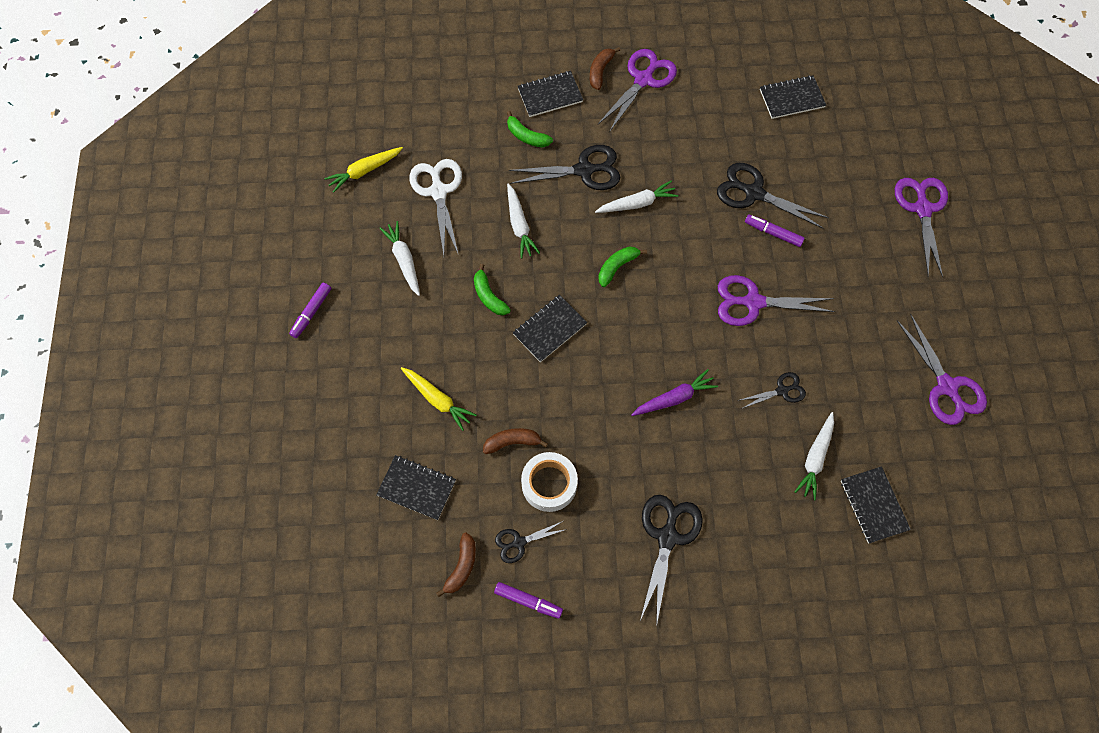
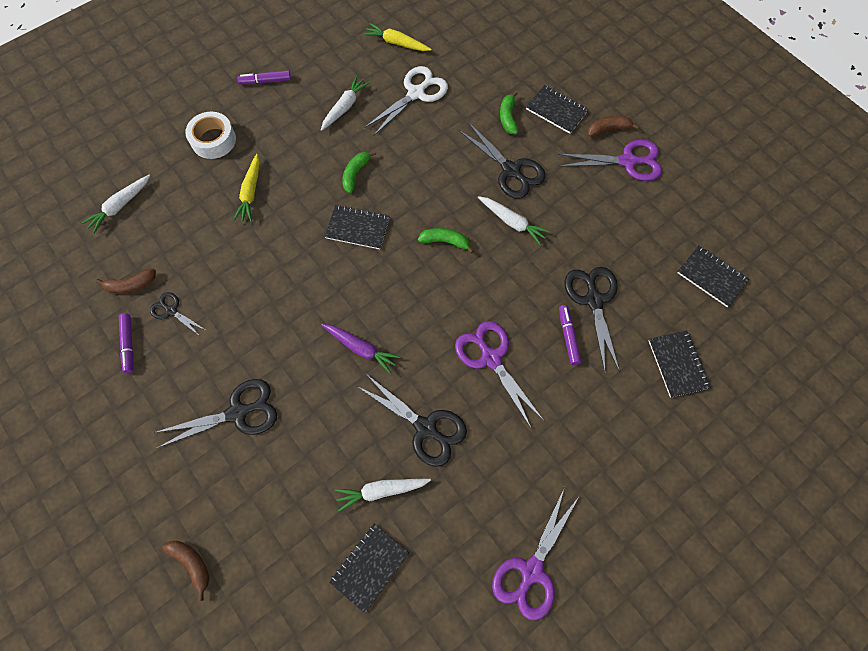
camera: 55 degrees right, 0 degrees up
black notebook [376,455,456,520] -> black notebook moved to [648,330,711,398]
brown banana [483,428,548,454] -> brown banana moved to [162,541,210,601]
white carrot [507,183,540,258] -> white carrot moved to [82,175,150,233]
white tape [521,452,578,512] -> white tape moved to [185,112,236,159]
black scissors [740,372,806,409] -> black scissors [357,374,467,467], size x1.78
purple scissors [895,178,948,278] -> none

